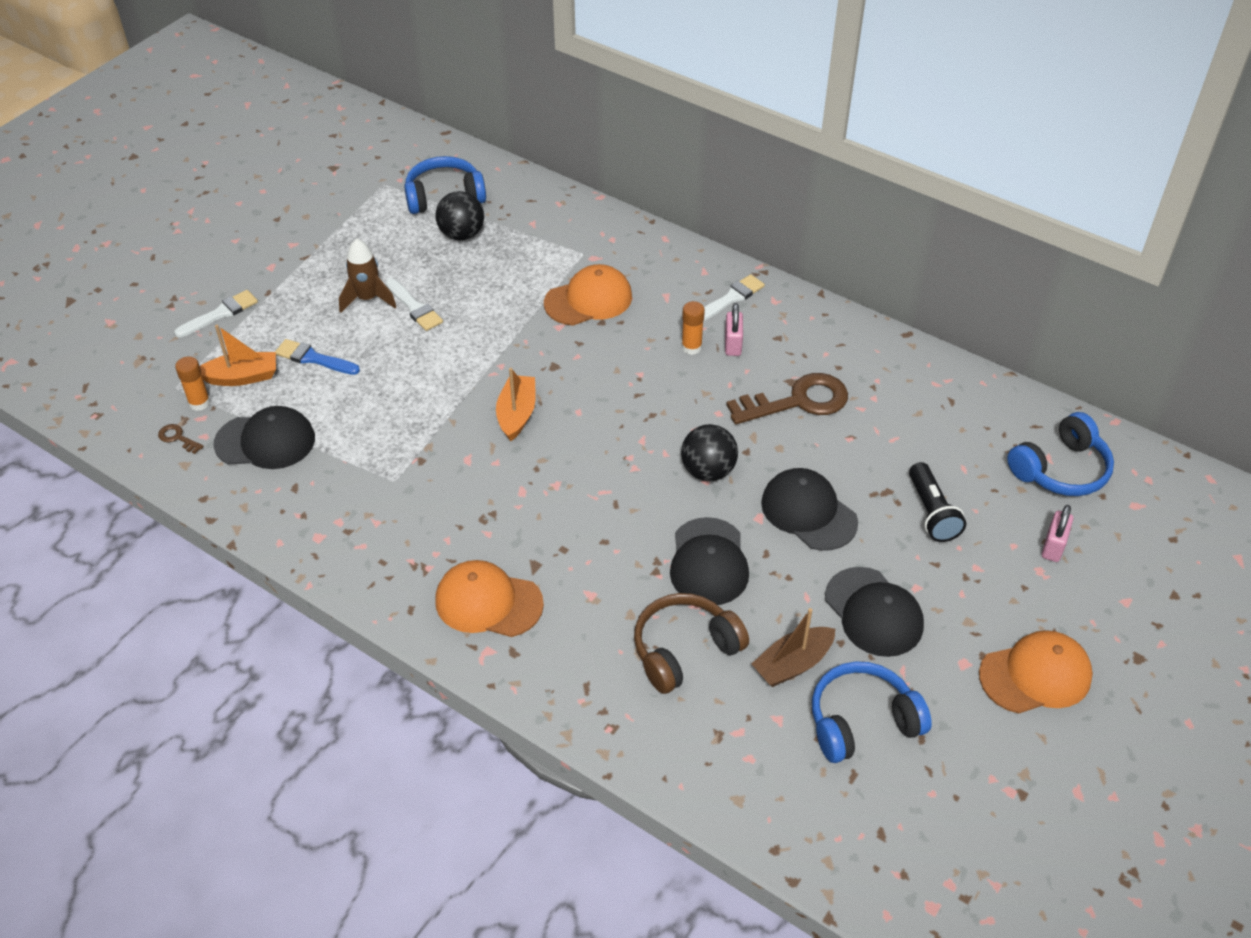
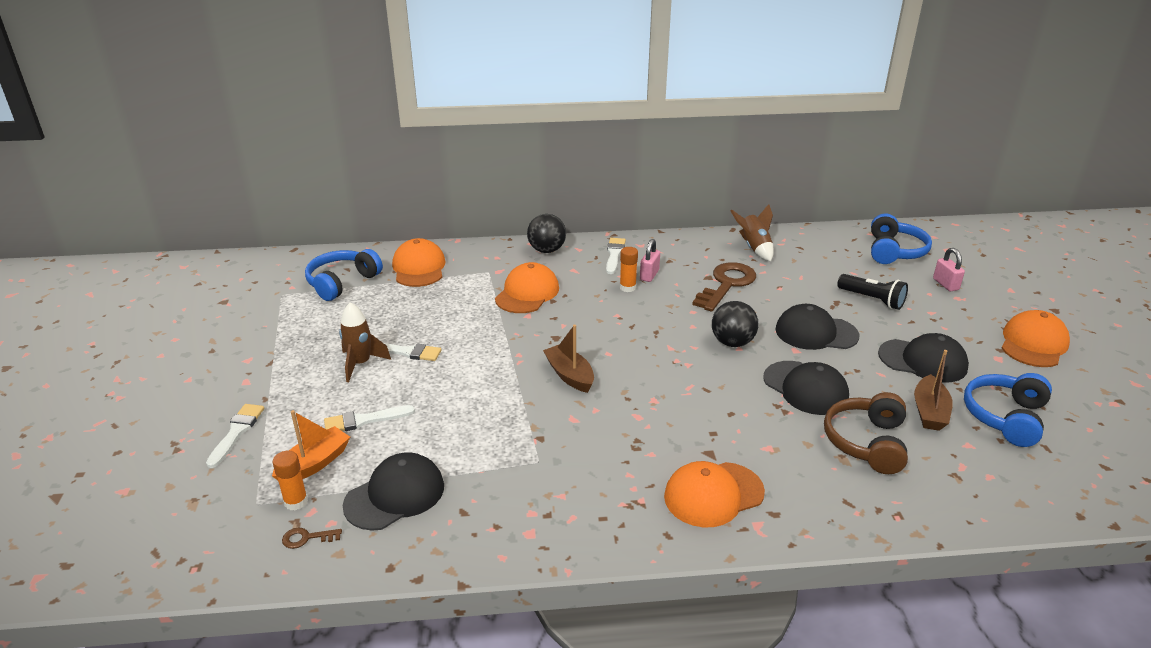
camera: 40 degrees left, 15 degrees down
blue brush [275,339,360,375] -> white brush [324,405,415,431]
black ball [435,191,484,240] -> black ball moved to [527,214,566,253]
orange boat [496,368,536,442] -> brown boat [543,325,594,393]
pink padlock [725,303,743,356] -> pink padlock turned 60 degrees clockwise [640,239,660,282]
none -> orange cap [392,238,446,287]
none -> brown rocket [731,204,774,262]

